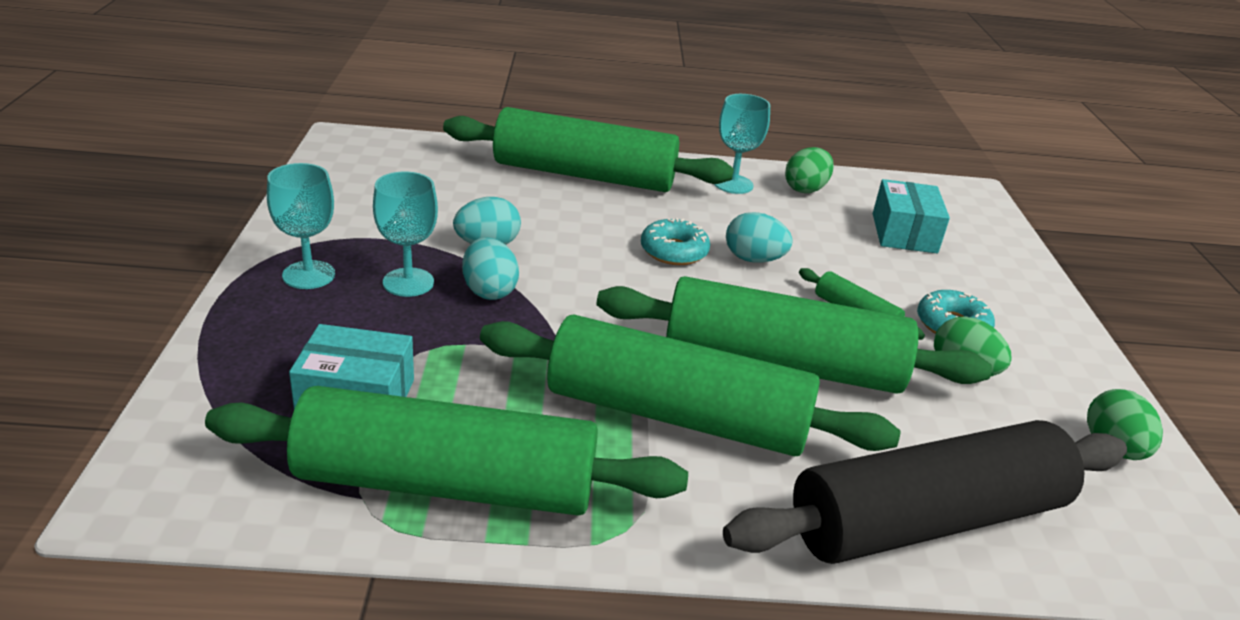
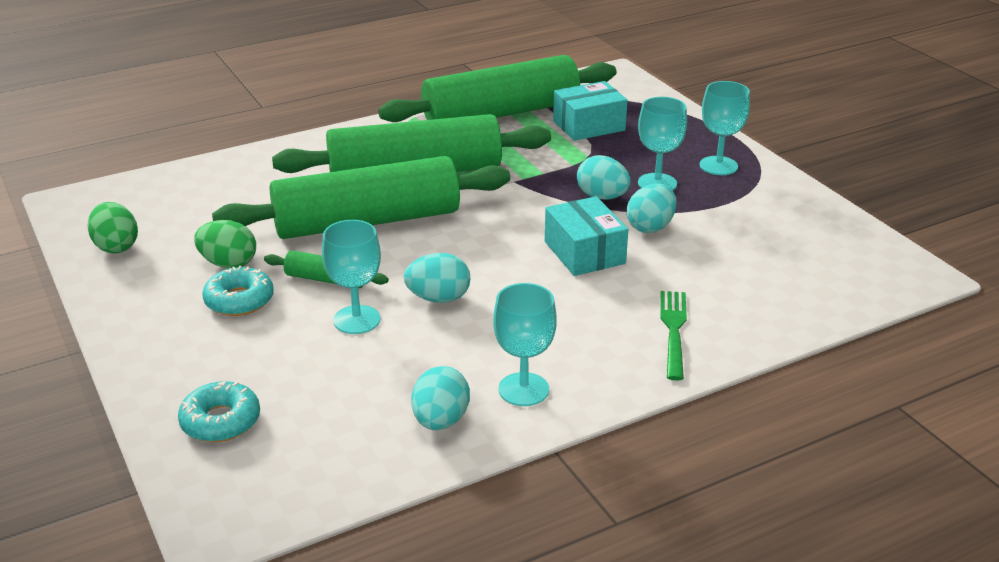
camera: 155 degrees right, 0 degrees up
green rolling pin [443,107,734,192] -> green fork [661,291,687,381]
turquoise donut [641,218,710,265] -> turquoise donut moved to [178,381,260,442]
black rolling pin [723,420,1127,564] -> none
green egg [785,147,834,193] -> turquoise egg [411,366,470,430]
turquoise box [873,179,950,253] -> turquoise box moved to [545,196,628,276]
none -> turquoise goblet [322,220,381,334]

